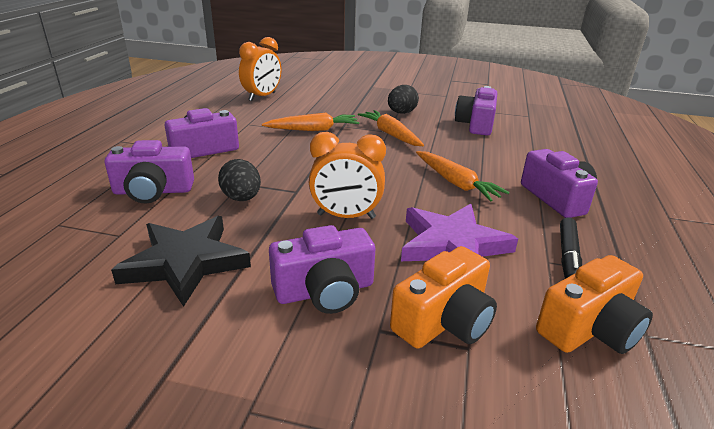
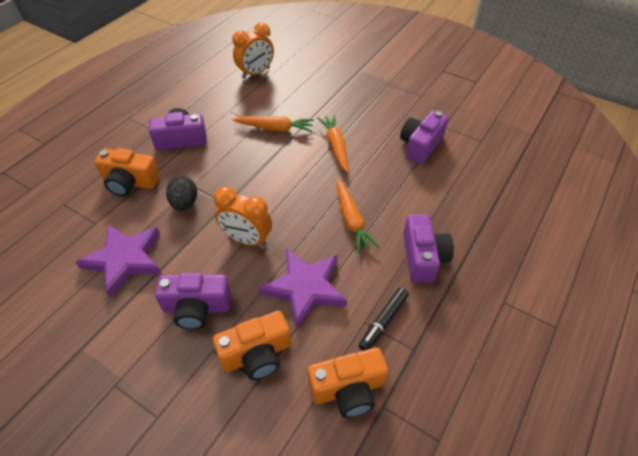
camera: 20 degrees right, 20 degrees up
purple camera [105,140,194,204] -> orange camera [94,148,160,196]
black star [111,216,251,307] -> purple star [75,224,162,298]
black egg [388,85,419,114] -> none

